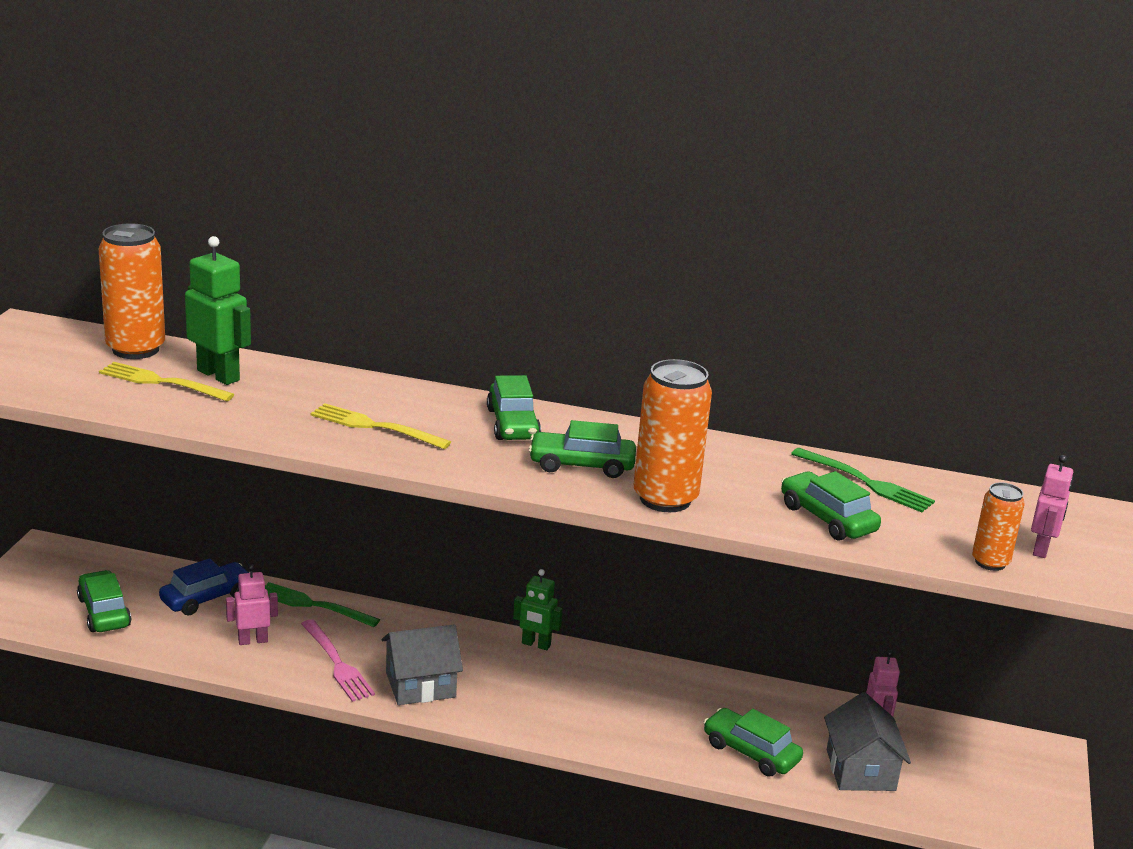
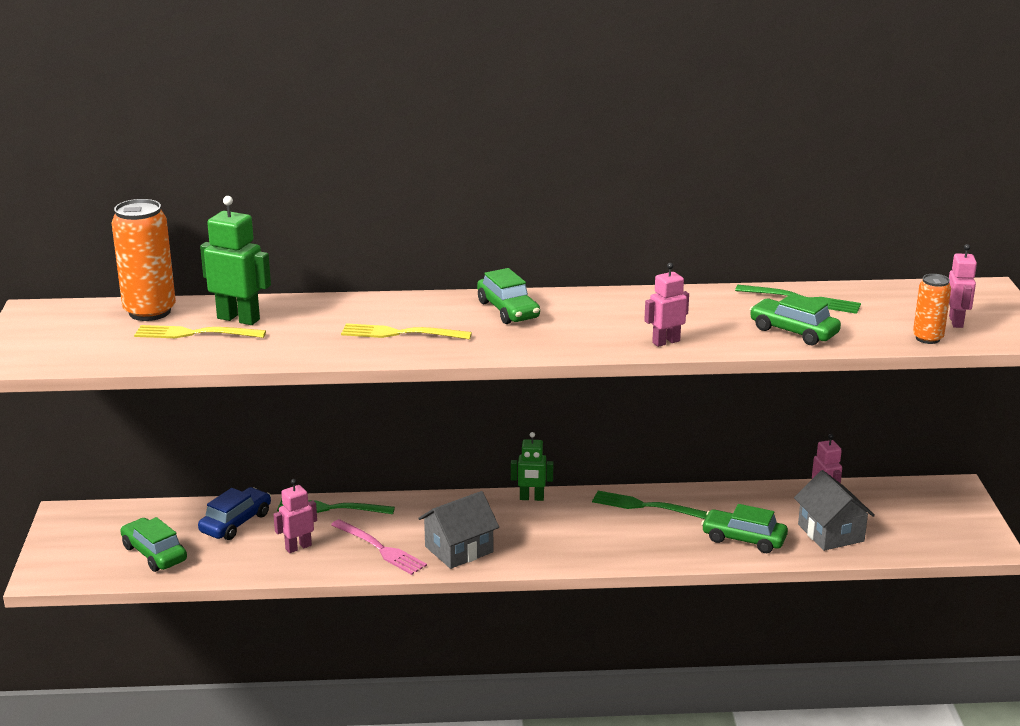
camera: 15 degrees left, 0 degrees up
green car [528,420,636,478] -> none
orange can [634,359,712,512] -> pink robot [644,263,689,347]
none -> green fork [592,491,707,519]

